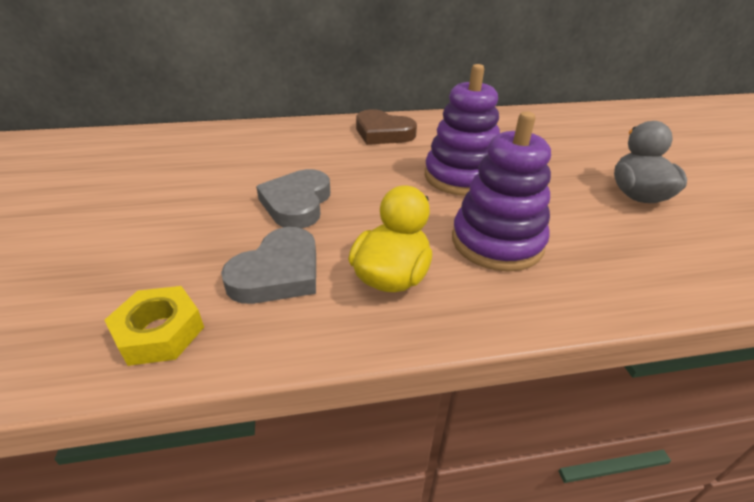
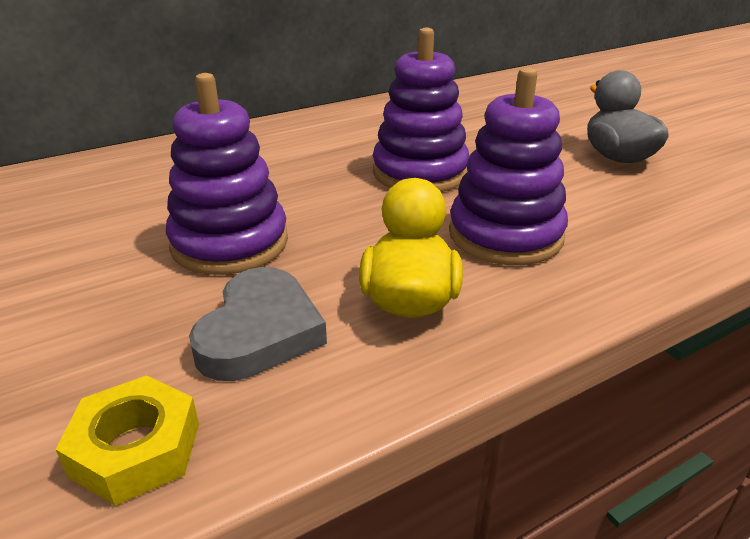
camera: 20 degrees left, 5 degrees down
grey heart [256,169,330,228] -> purple stacking toy [166,73,288,275]
brown heart [356,109,417,145] -> none

